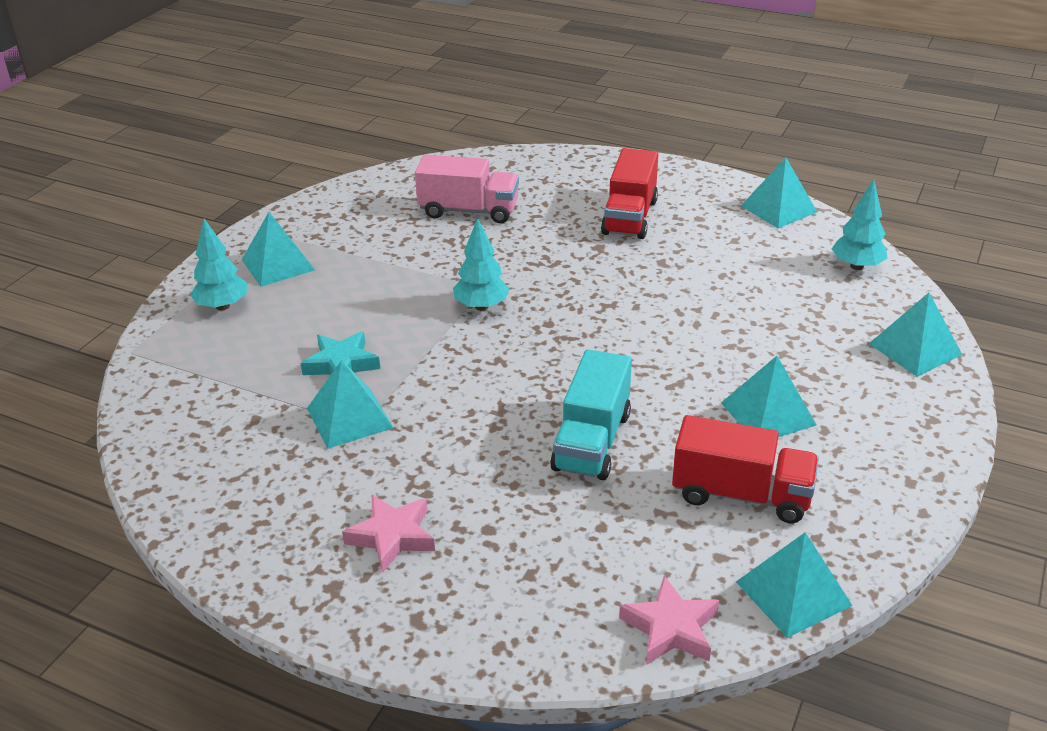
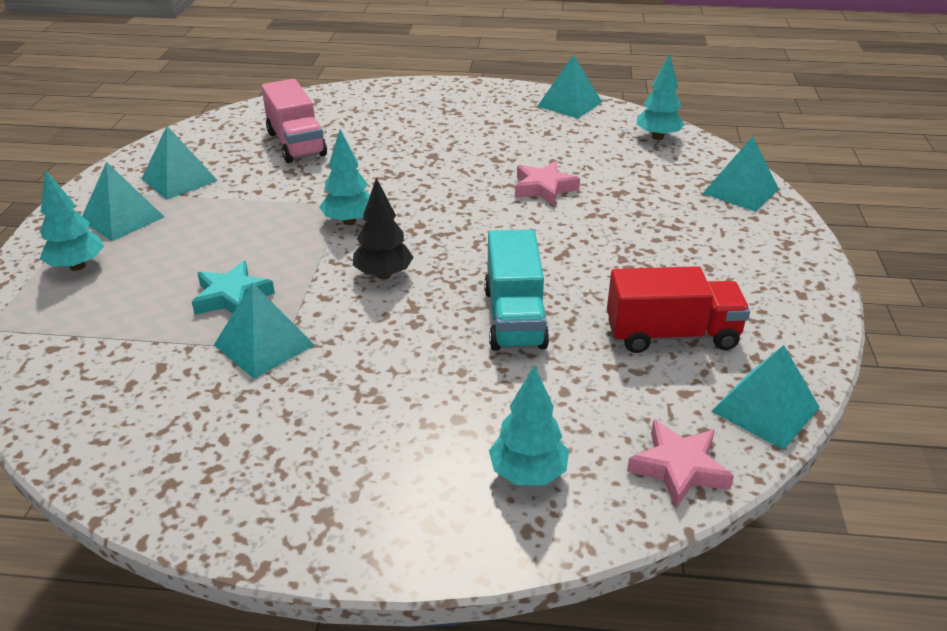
camera: 20 degrees left, 0 degrees up
pink star [342,495,435,573] -> pink star moved to [515,161,580,206]
pink truck [415,155,519,223] -> pink truck turned 75 degrees clockwise [261,79,327,163]
red truck [601,148,658,239] -> none
turquoise pyramid [721,356,816,437] -> turquoise pyramid moved to [142,126,218,200]
none -> black tree [353,178,414,279]
none -> turquoise tree [489,365,569,485]

